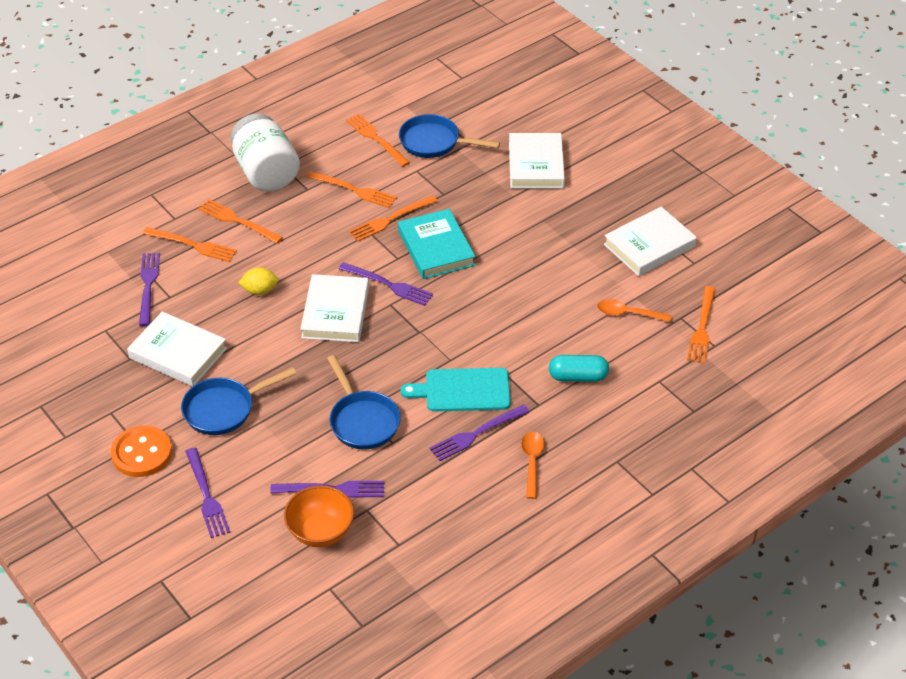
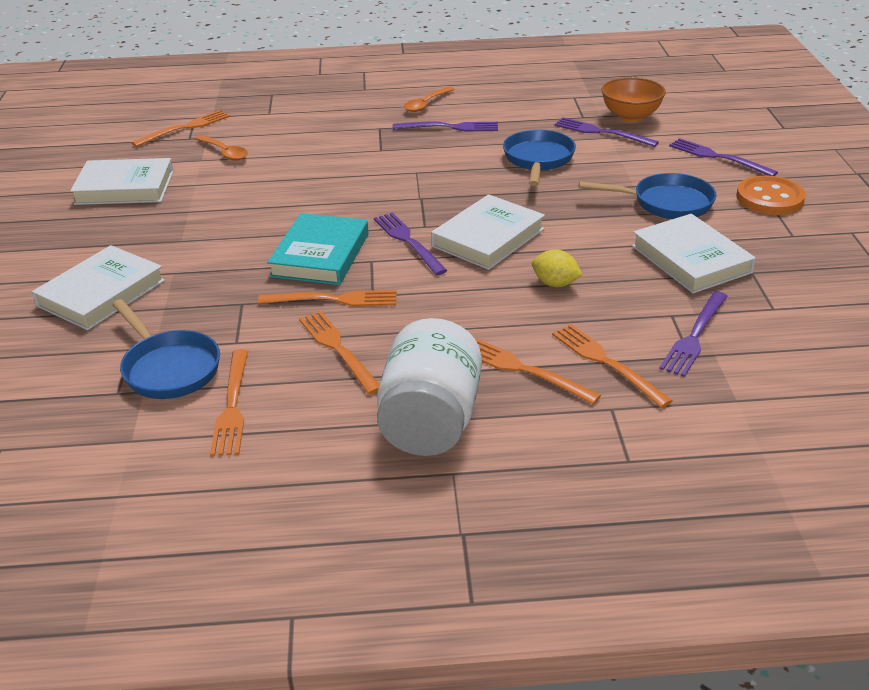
camera: 145 degrees left, 10 degrees down
purple fork [185,448,230,538] -> purple fork turned 60 degrees counterclockwise [669,138,778,176]
orange fork [198,199,283,243] -> orange fork turned 150 degrees clockwise [475,338,601,404]
turquoise cutting board [401,368,511,412] -> none
turquoise capsule [549,355,609,382] -> none

